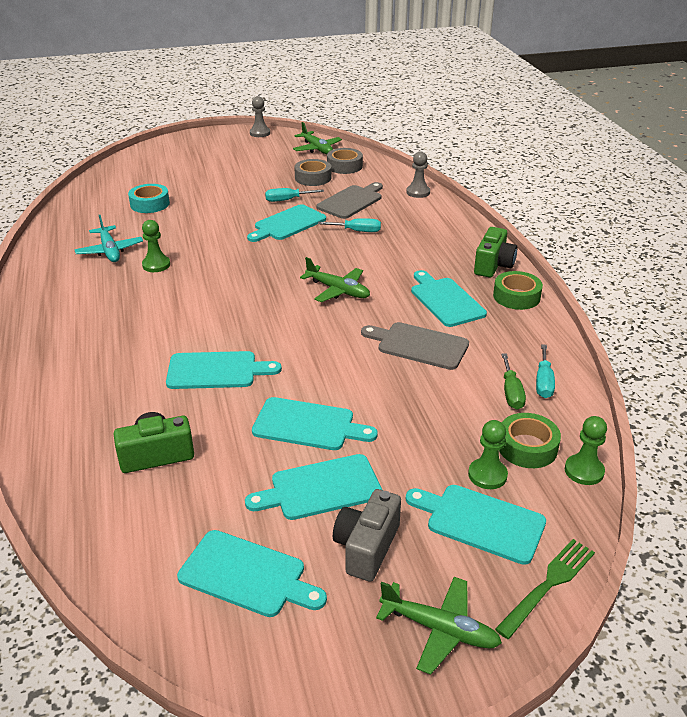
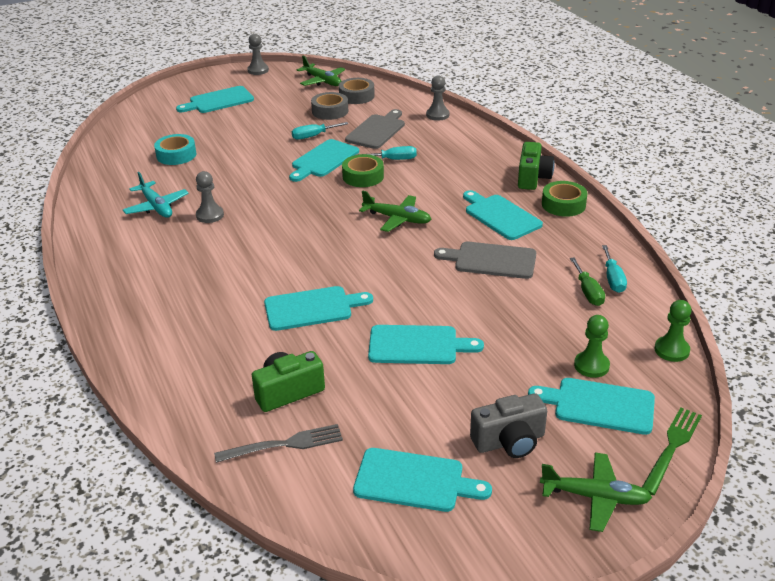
camera: 10 degrees left, 0 degrees up
green pawn [142,220,170,272] -> grey pawn [196,171,224,223]
turquoise cutting board [245,454,382,520] -> turquoise cutting board moved to [176,86,254,113]
grey camera [333,489,401,582] -> grey camera turned 120 degrees counterclockwise [470,393,547,458]
green tape [499,413,561,468] -> green tape moved to [342,154,384,187]
none -> grey fork [214,424,343,463]

